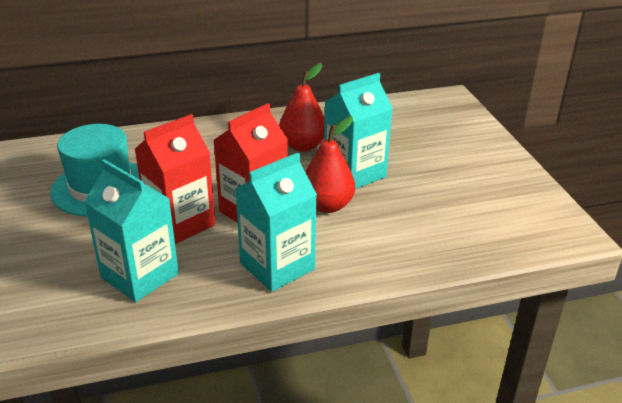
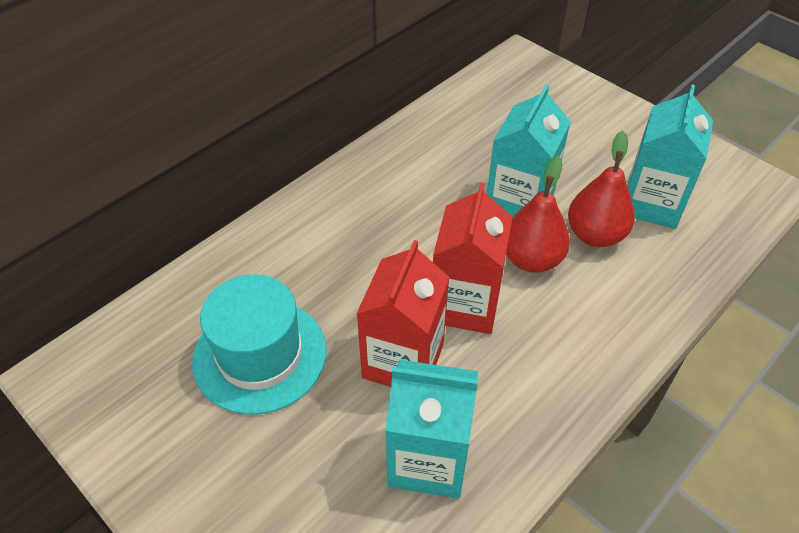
camera: 30 degrees left, 15 degrees up
turquoise carton [235,152,317,292] -> turquoise carton moved to [627,85,713,229]
red pear [279,63,325,152] -> red pear moved to [568,131,635,247]

